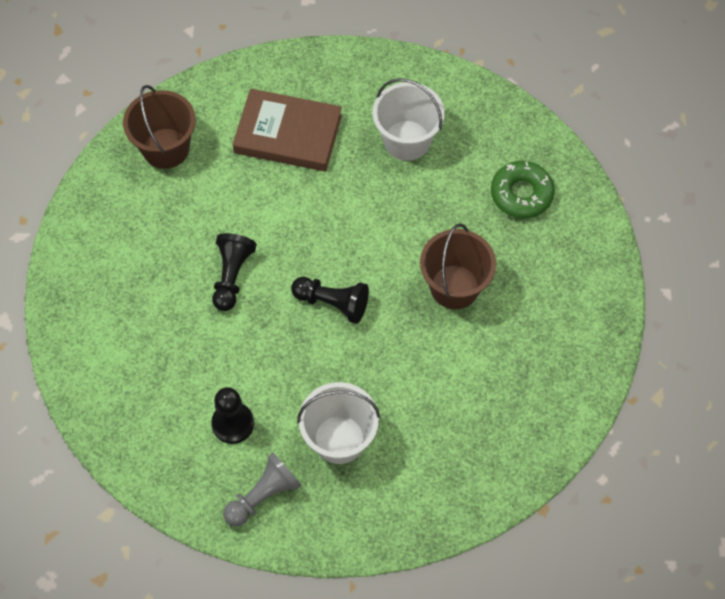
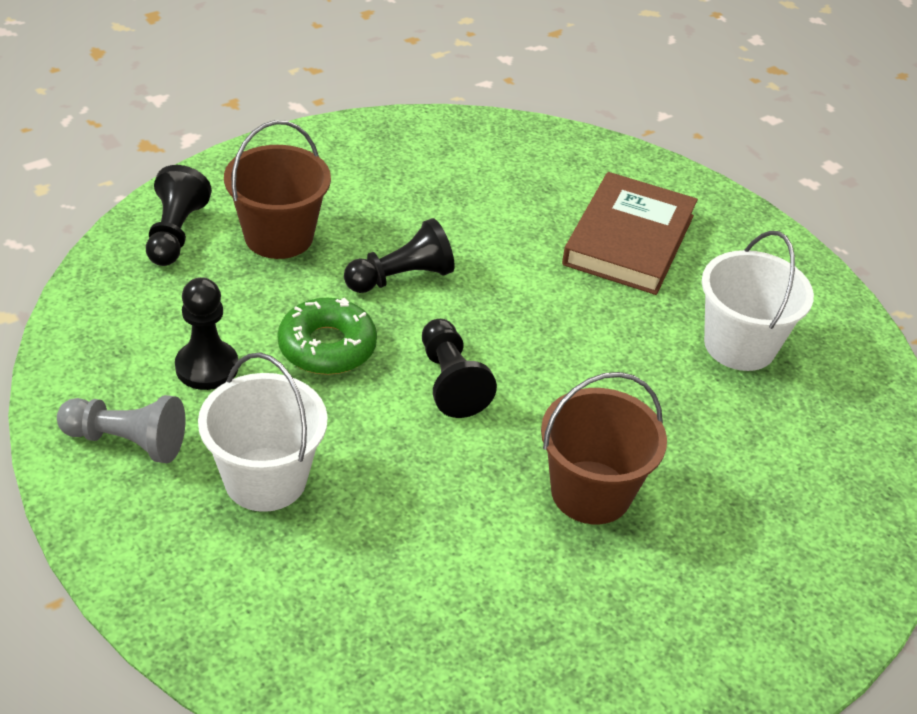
camera: 50 degrees right, 20 degrees down
brown bucket [123,85,196,169] -> brown bucket moved to [224,120,331,259]
brown book [233,89,342,171] -> brown book turned 45 degrees clockwise [562,172,698,295]
green donut [491,161,555,218] -> green donut moved to [277,298,377,375]
none -> black pawn [146,165,212,266]

